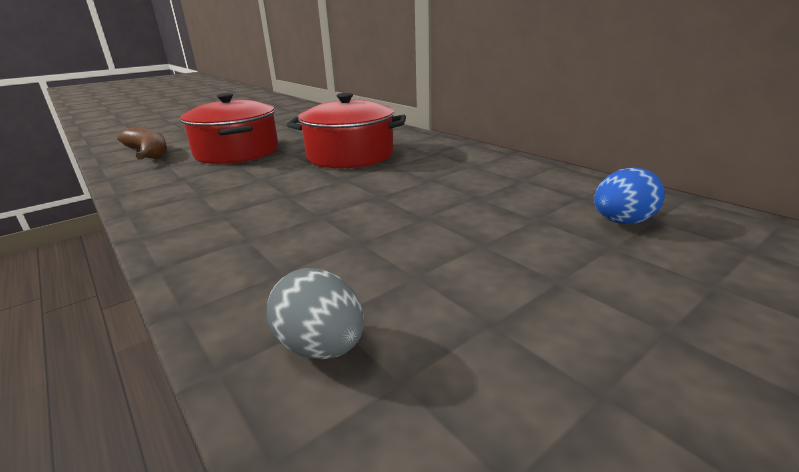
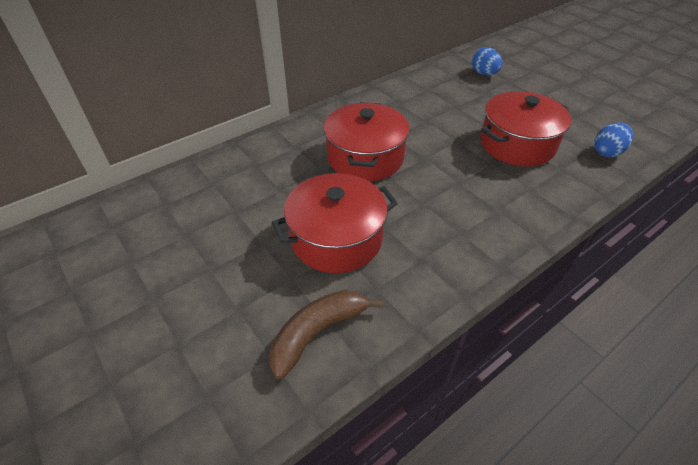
camera: 90 degrees left, 20 degrees up
grey egg [267,268,364,359] -> blue egg [594,122,633,157]
none -> red pot [480,91,571,167]

